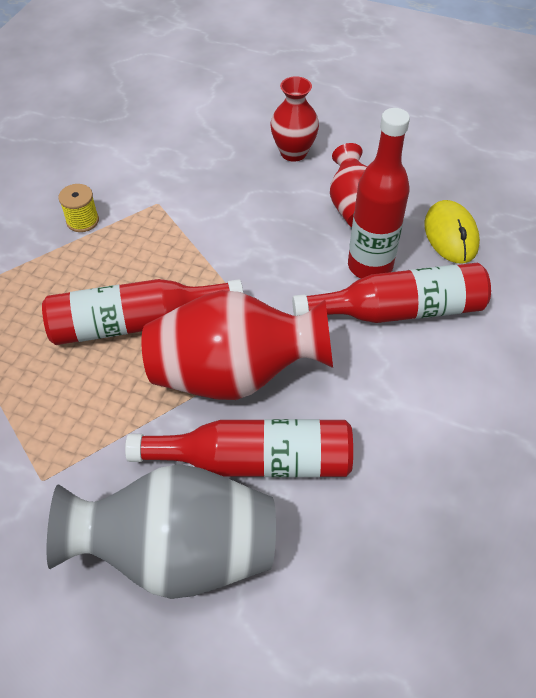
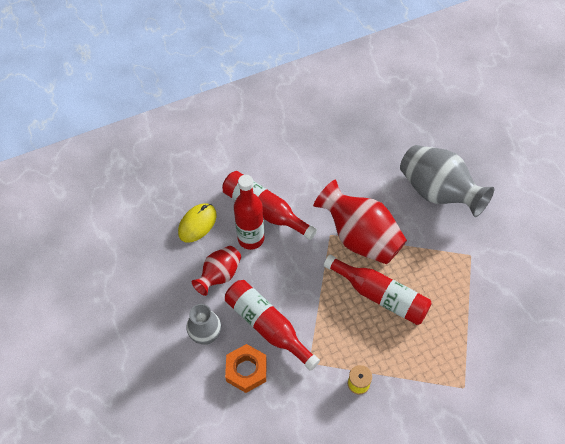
camera: 135 degrees left, 5 degrees up
red bottle [125,419,353,477] -> red bottle moved to [225,280,320,371]
red vase [270,76,319,162] -> grey vase [186,304,221,345]
none -> orange nut [225,344,267,393]

